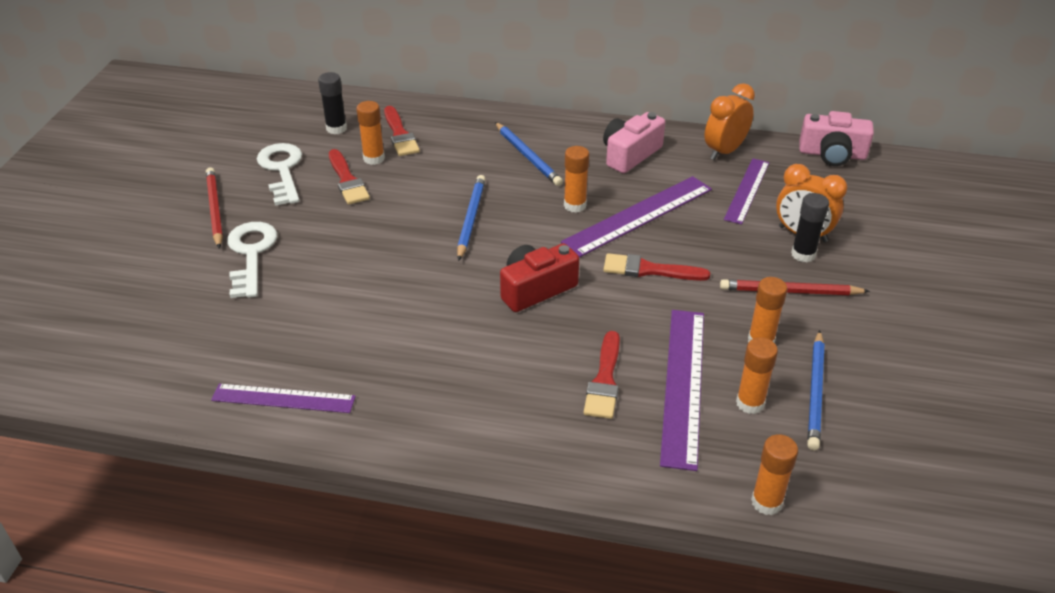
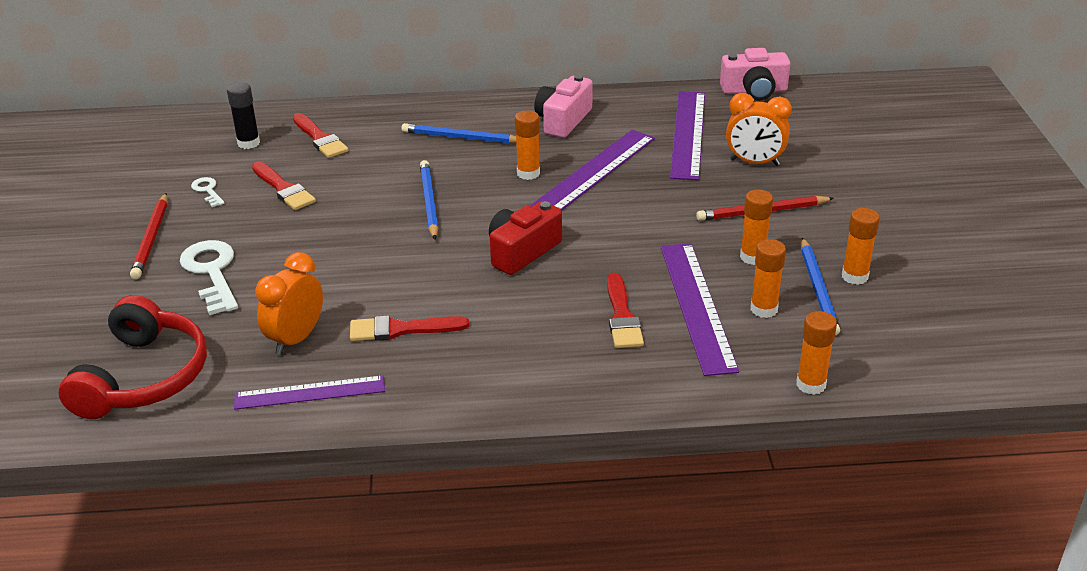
camera: 15 degrees left, 5 degrees down
red pencil [206,167,223,249] -> red pencil turned 150 degrees counterclockwise [130,193,167,279]
white key [257,143,302,206] -> white key [191,177,224,207], size x0.51
orange glue stick [356,101,385,165] -> orange glue stick moved to [842,208,880,285]
blue pencil [495,122,563,186] -> blue pencil turned 150 degrees clockwise [401,123,516,144]
red brush [603,253,710,281] -> red brush moved to [350,315,469,341]
orange clock [705,83,755,160] -> orange clock moved to [255,252,323,355]
purple ruler [724,158,770,225] -> purple ruler [670,91,705,180], size x1.53
black glue stick [791,193,829,262] -> none
none -> red headphones [59,295,207,419]

